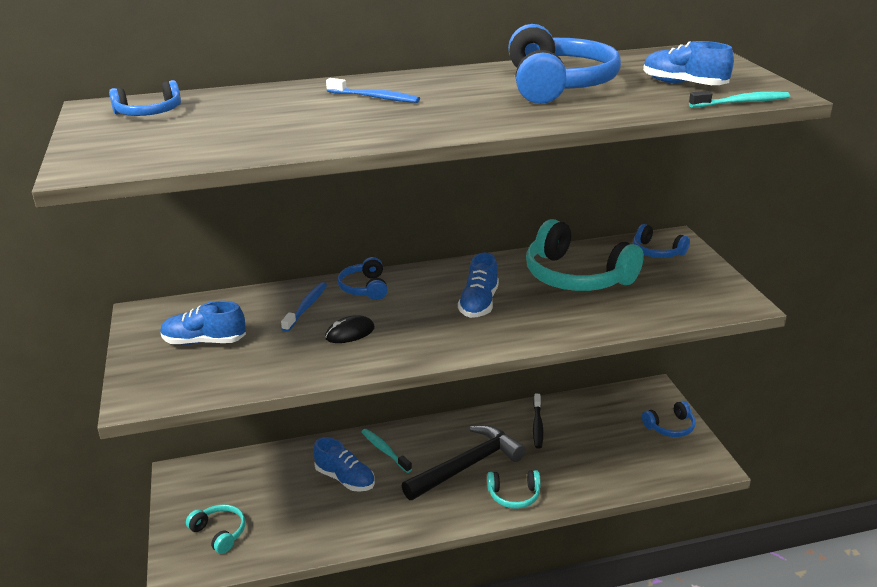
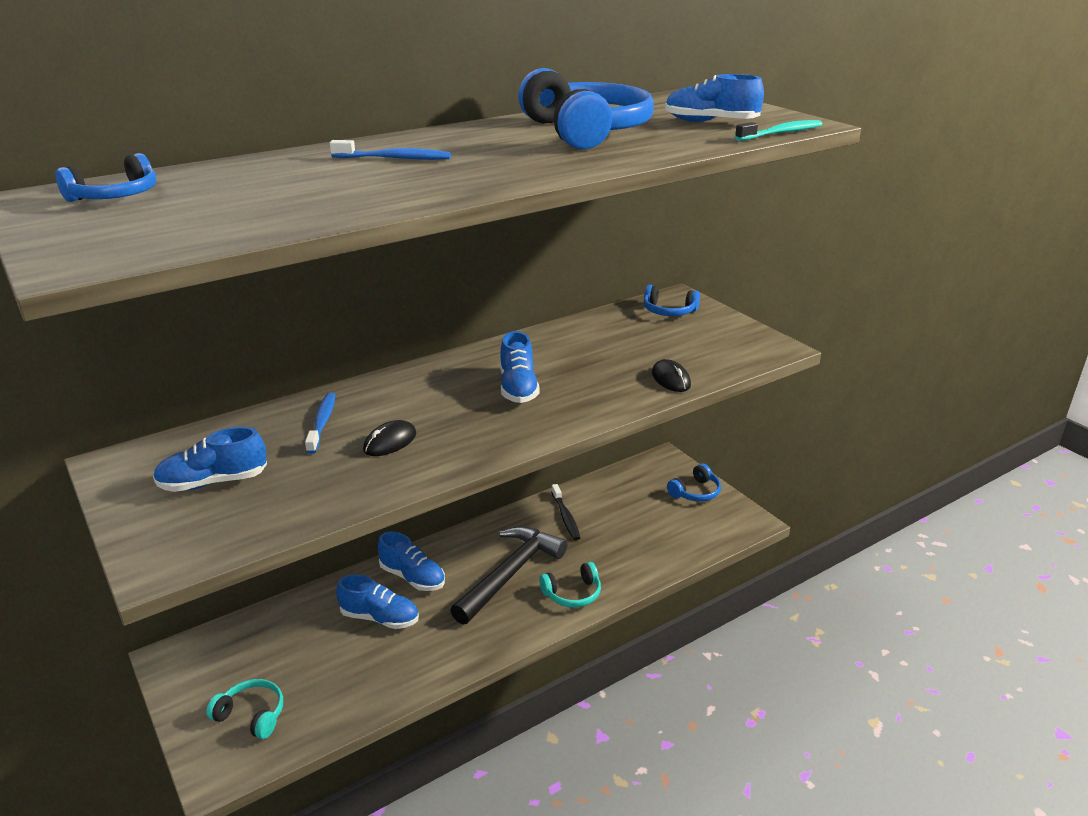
camera: 20 degrees left, 0 degrees up
blue headphones [337,257,388,300] -> none
turquoise toothbrush [362,429,412,473] -> blue shoe [378,532,445,591]
turquoise headphones [526,219,644,291] -> none
none -> black mouse [652,359,691,392]

